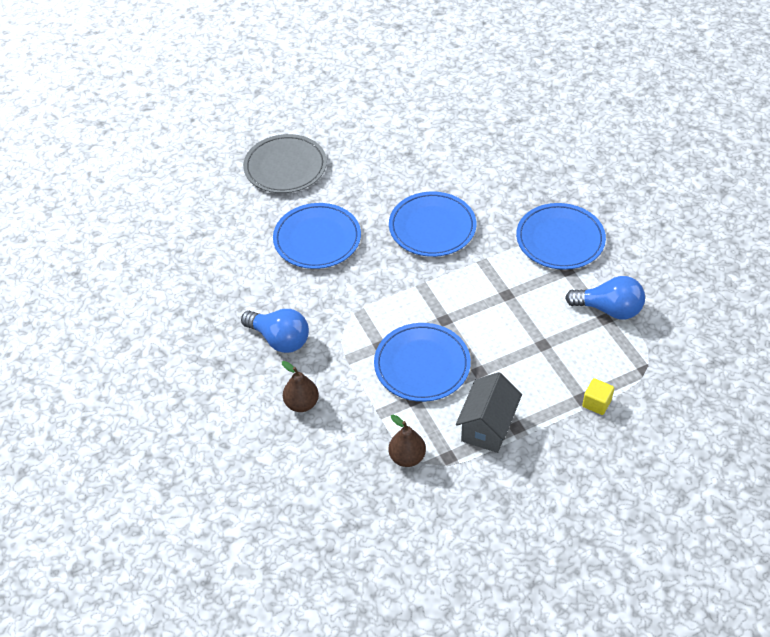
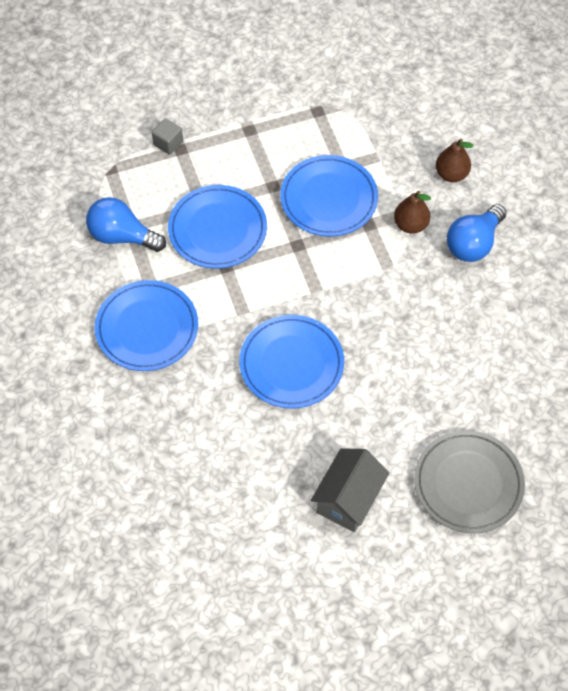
camera: 175 degrees left, 10 degrees up
blue light bulb [241,309,309,353] -> blue light bulb turned 90 degrees counterclockwise [447,204,506,262]
blue plate [273,203,361,269] -> blue plate moved to [168,185,267,269]
brown pear [389,414,426,467] -> brown pear moved to [394,191,431,234]
grey house [456,372,522,453] -> grey house moved to [311,448,389,532]
yellow cube [582,378,614,415] -> grey cube [152,118,183,155]

